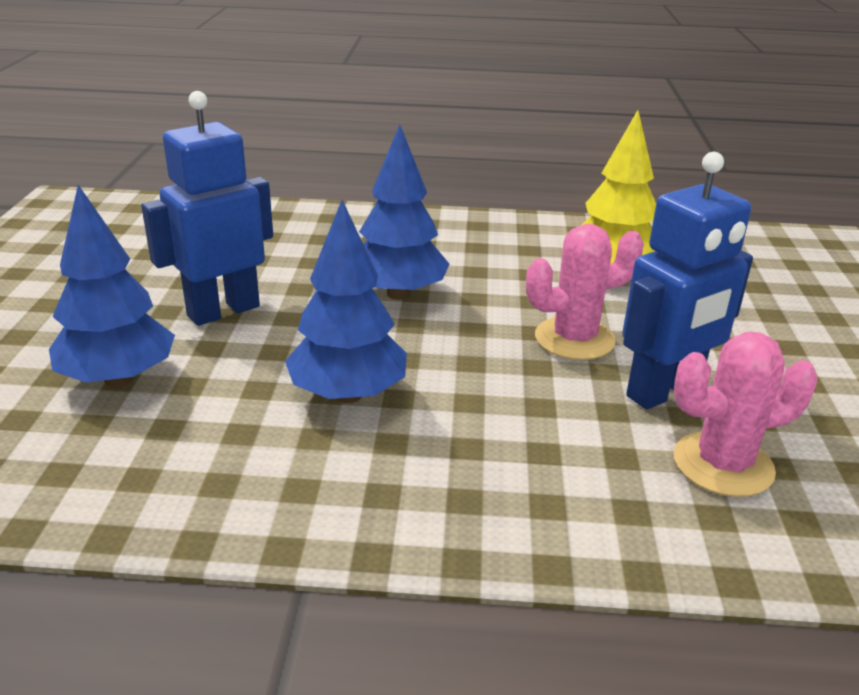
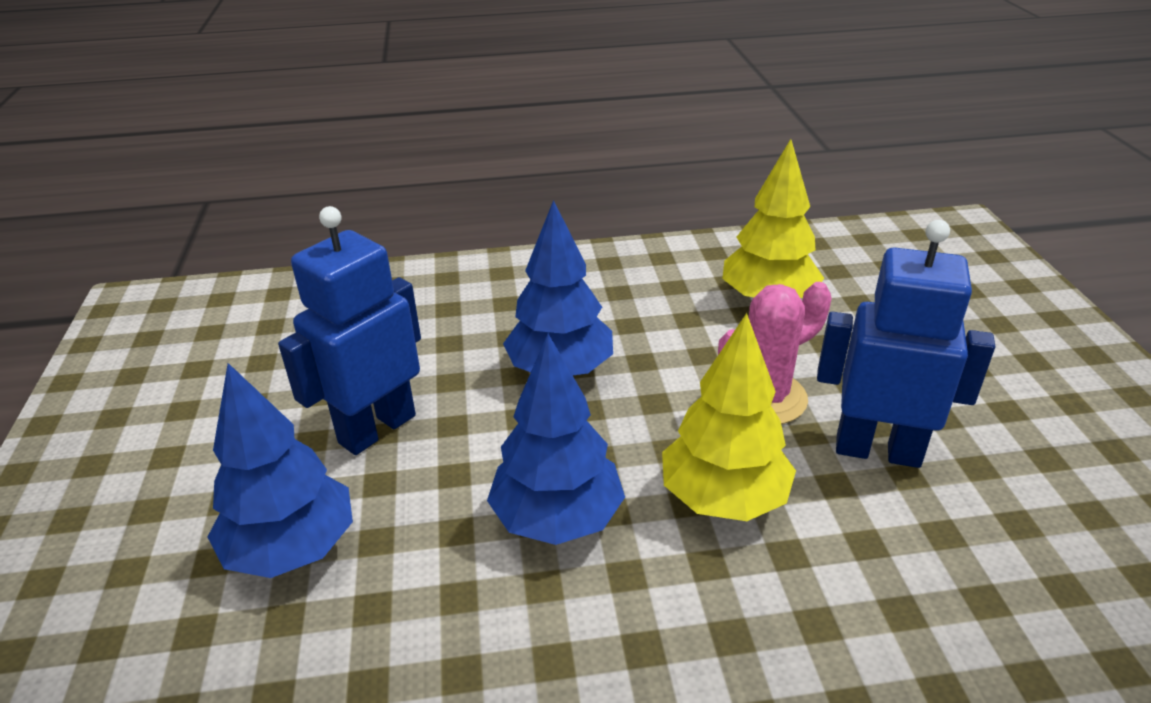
camera: 10 degrees left, 5 degrees up
blue robot [622,152,753,410] -> blue robot turned 120 degrees counterclockwise [817,220,995,468]
pink cactus [674,332,818,497] -> none
none -> yellow tree [662,313,796,521]

